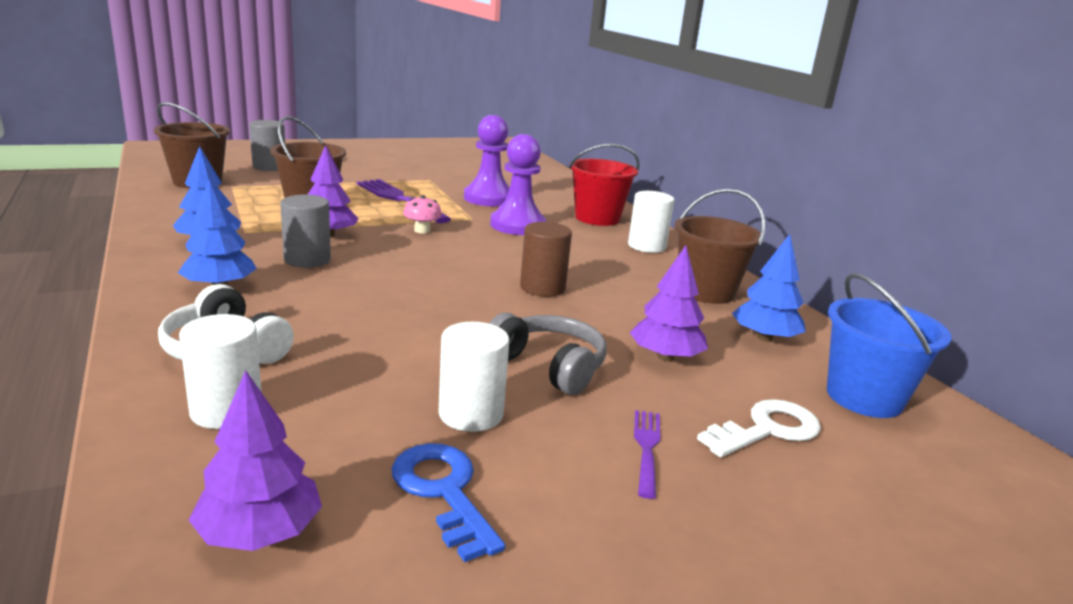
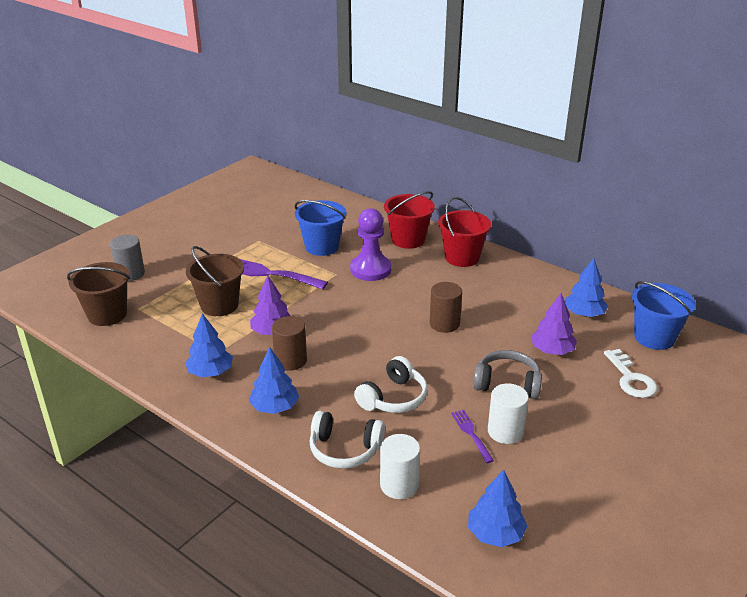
camera: 25 degrees left, 10 degrees up
purple tree [189,370,322,551] -> blue tree [468,470,527,547]
grey cylinder [280,195,331,268] -> brown cylinder [272,316,307,371]
blue key [392,443,505,562] -> none
pink mushroom [403,195,442,233] -> none
purple pawn [464,115,510,206] -> blue bucket [295,200,347,256]
white cylinder [628,191,675,253] -> red bucket [438,197,491,267]
purple fork [634,410,660,499] -> purple fork moved to [451,410,494,463]
brown bucket [675,188,766,304] -> none
white key [697,399,821,457] -> white key turned 135 degrees clockwise [604,349,657,398]
none -> white headphones [354,356,428,413]

